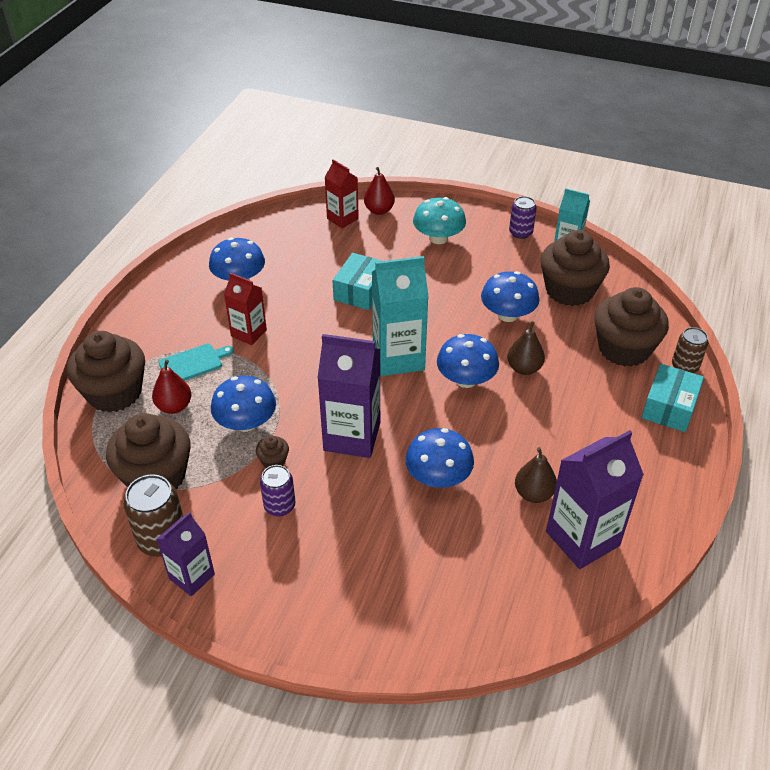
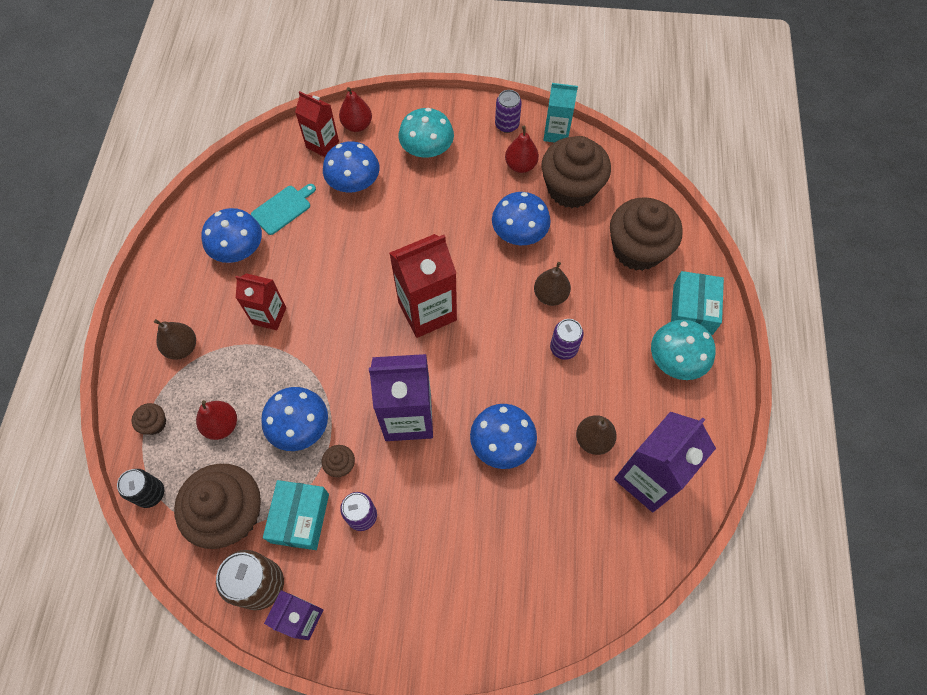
camera: 15 degrees left, 20 degrees up
brown cupcake [67,331,145,413] -> brown cupcake [131,403,166,435], size x0.41
turquoise cutting board [159,344,234,381] -> turquoise cutting board moved to [251,184,316,235]
turquoise box [332,253,382,310] -> turquoise box moved to [263,480,329,550]
turquoise carton [372,256,429,376] -> red carton [389,234,457,338]
blue mushroom [437,334,499,388] -> blue mushroom moved to [323,141,379,193]
brown can [672,327,708,373] -> none
none -> black can [117,469,164,508]
none -> brown pear [154,319,196,359]
none -> red pear [505,126,539,173]
none -> purple can [550,319,584,360]
none -> turquoise mushroom [651,319,716,380]

